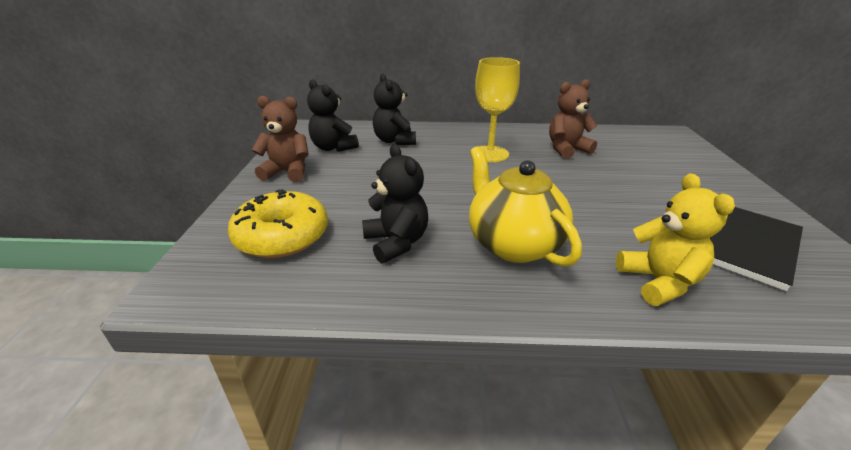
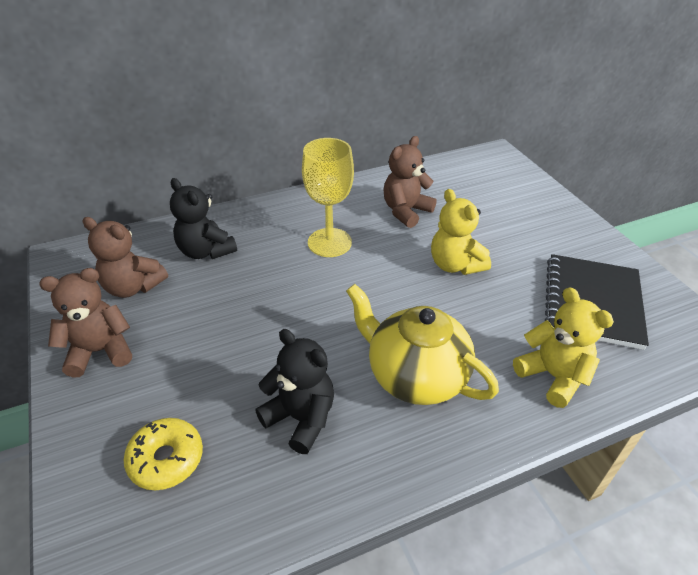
camera: 25 degrees left, 10 degrees up
yellow donut [228,189,328,258] -> yellow donut [124,418,203,490], size x0.66
black teddy bear [307,79,359,152] -> brown teddy bear [82,217,168,298]
none -> yellow teddy bear [431,189,491,275]

